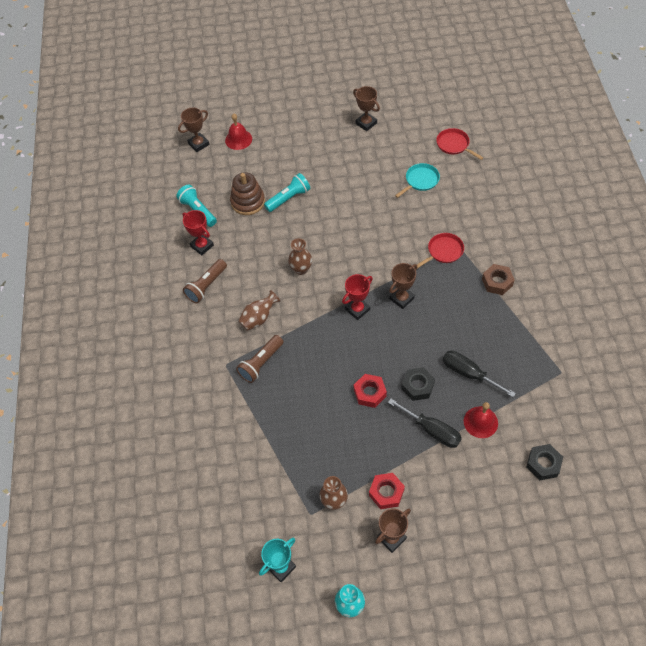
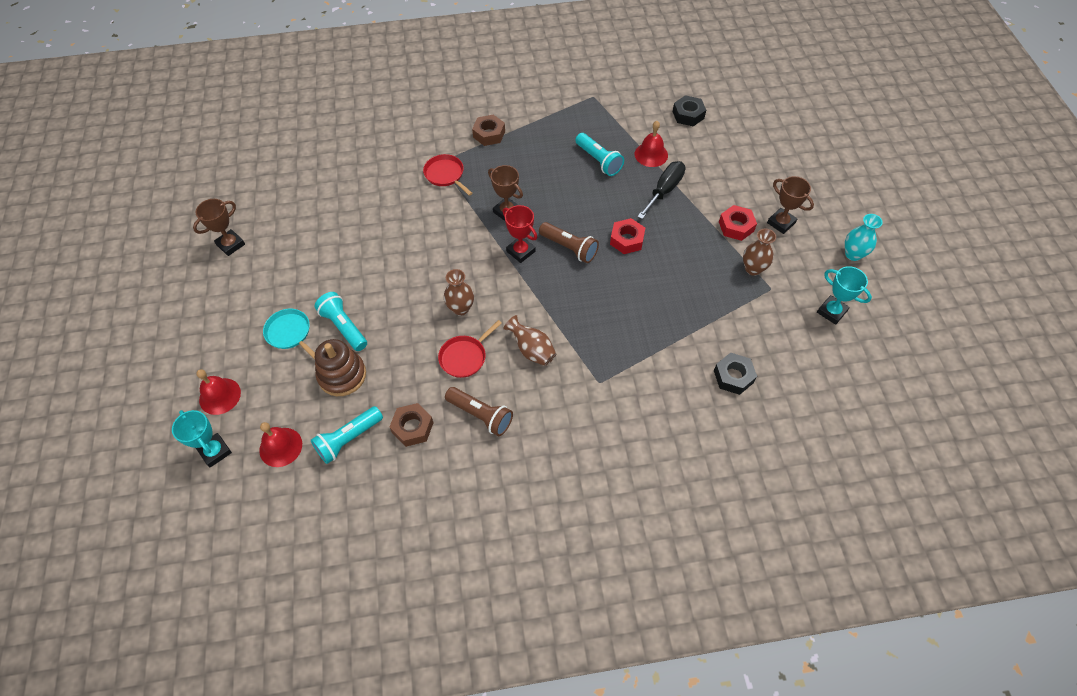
camera: 95 degrees left, 0 degrees up
brown trophy [178,108,209,152] -> turquoise trophy [172,410,232,468]
red trophy [182,210,214,256] -> brown nut [390,403,434,447]
brown flashlight [236,335,283,383] -> brown flashlight moved to [539,222,599,263]
turquoise pan [395,163,440,198] -> turquoise pan moved to [263,309,315,360]
black nut [401,367,435,401] -> black nut moved to [714,353,757,395]
red pan [436,128,483,160] -> red pan moved to [438,320,502,378]
black screwdriver [443,351,516,397] -> turquoise flashlight [575,133,624,176]
none -> red bell [259,422,302,467]

